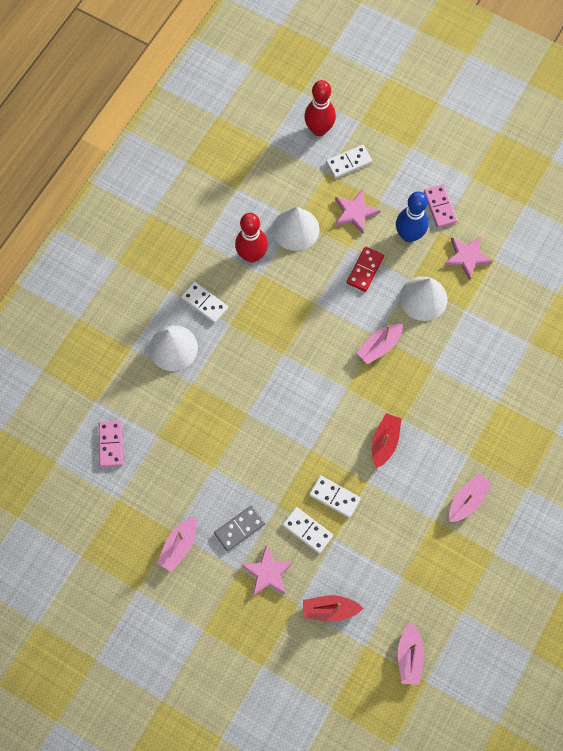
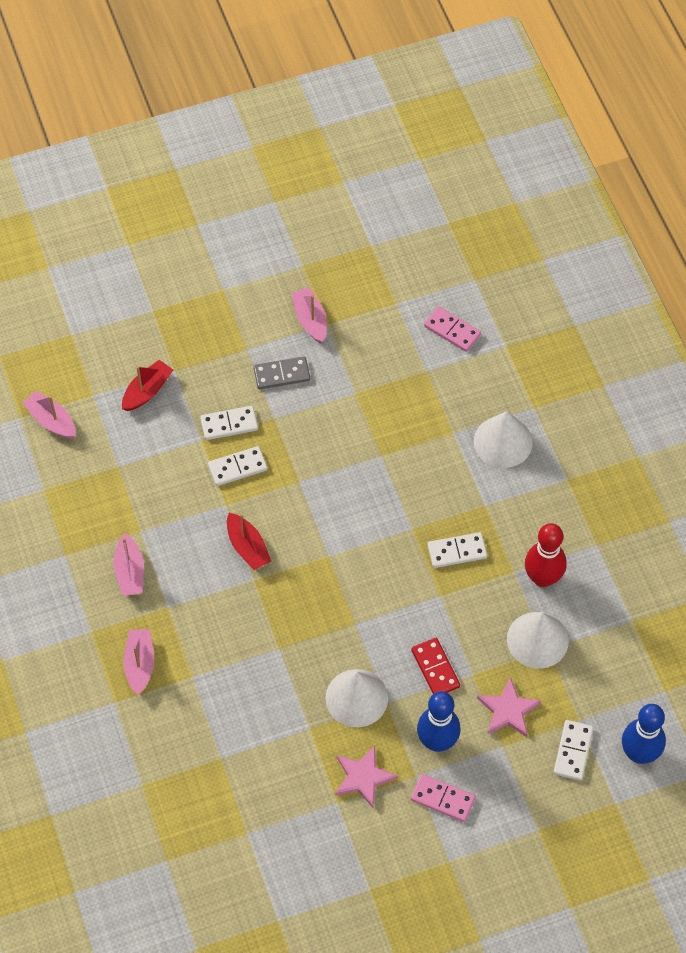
camera: 130 degrees right, 10 degrees down
white domino [181,282,228,323] -> white domino moved to [427,532,487,568]
grey domino [214,505,265,551] -> grey domino turned 75 degrees clockwise [253,356,310,389]
pink star [241,544,294,596] -> none
red bowling pin [304,80,336,136] -> blue bowling pin [622,704,666,764]
pink boat [357,324,403,364] -> pink boat moved to [123,629,154,695]

